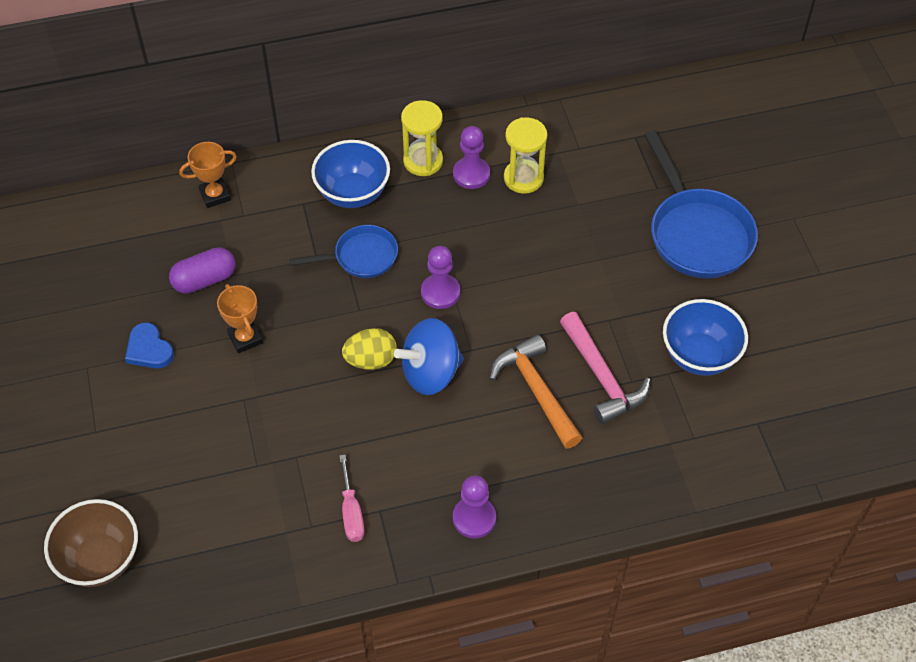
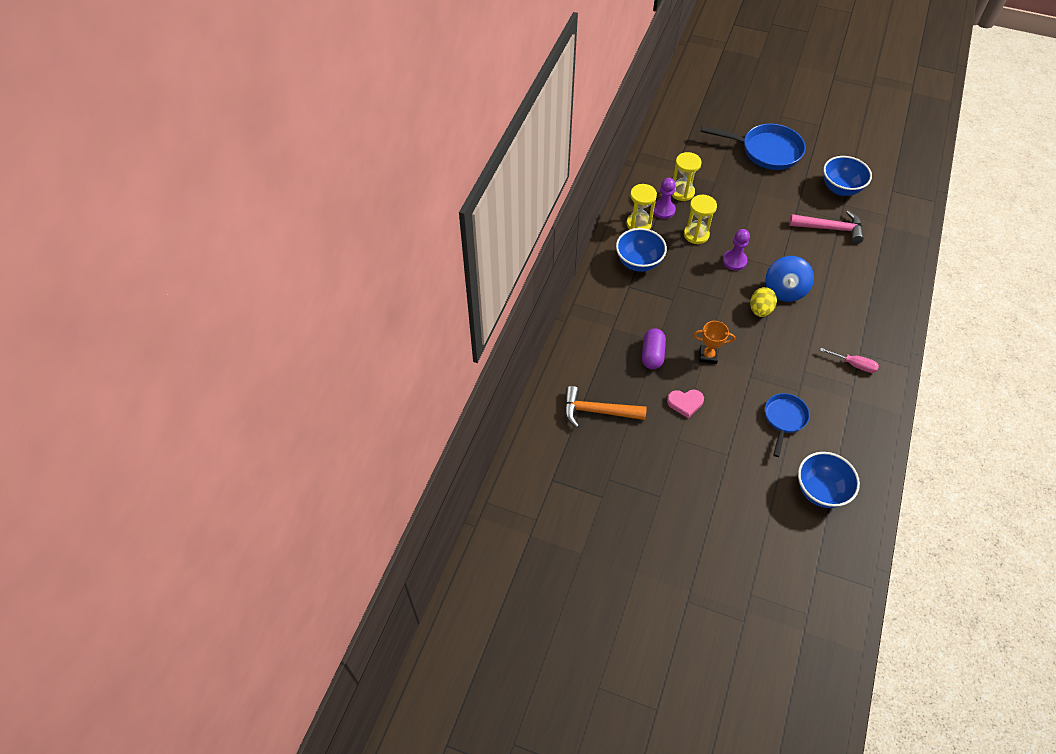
camera: 55 degrees left, 0 degrees up
brown bowl [44,499,138,587] -> blue bowl [798,452,860,508]
blue heart [125,322,174,368] -> pink heart [667,390,704,418]
orange trophy [179,142,237,208] -> none
blue pan [289,225,398,278] -> blue pan moved to [765,393,810,457]
purple pawn [453,475,496,538] -> none
orange hammer [489,335,582,449] -> orange hammer moved to [564,386,647,428]
none -> yellow hourglass [684,195,717,244]

